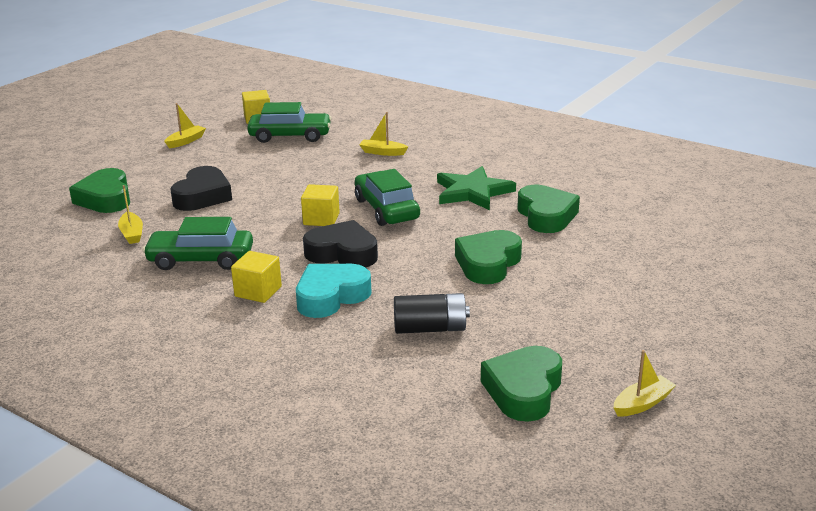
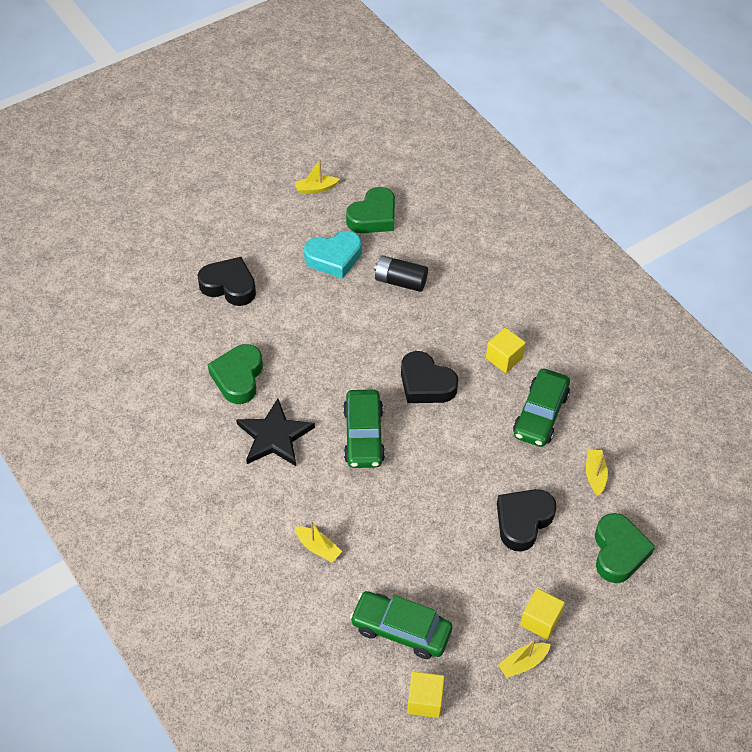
camera: 160 degrees left, 25 degrees up
green car [143,217,253,270] -> green car turned 90 degrees clockwise [513,369,570,447]
turquoise heart [296,264,372,318] -> turquoise heart moved to [304,231,362,279]
yellow cube [301,184,340,226] -> yellow cube moved to [520,588,565,640]
green star [437,166,516,210] -> black star [236,399,315,466]
green heart [455,230,522,284] -> none
none -> black heart [198,257,256,306]

